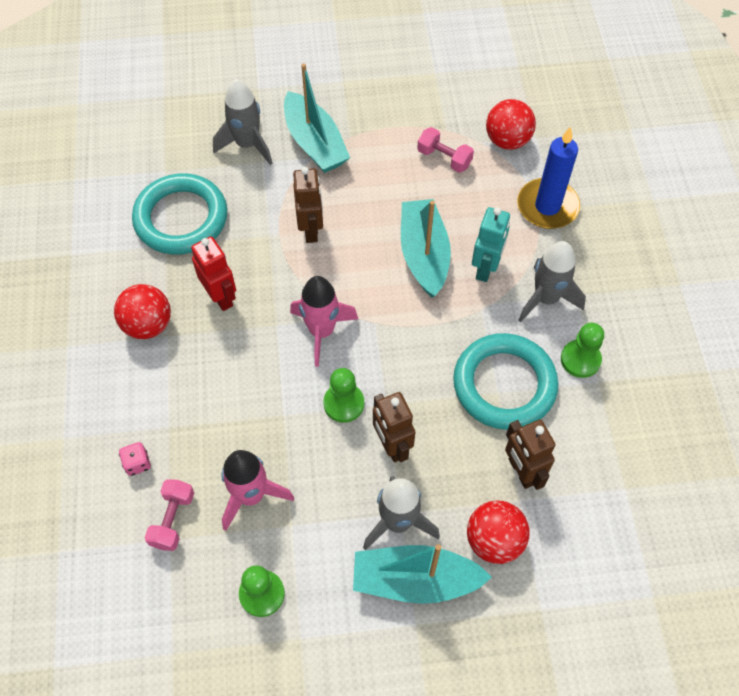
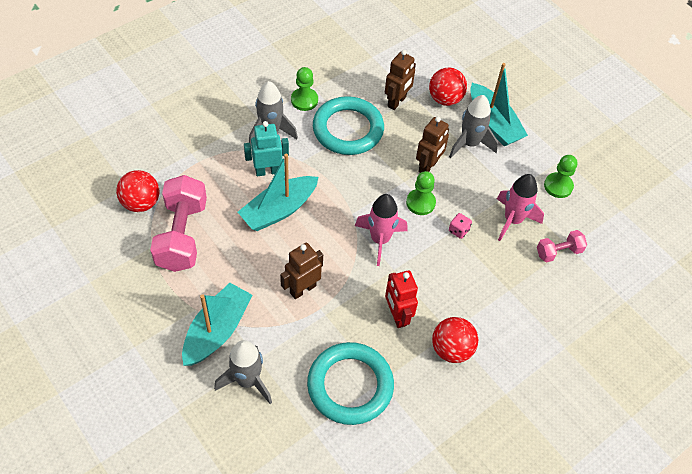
camera: 125 degrees left, 5 degrees down
pink dice [119,442,151,476] -> pink dice moved to [449,213,472,239]
red robot [191,237,236,311] -> red robot turned 45 degrees counterclockwise [385,270,418,328]
pink dumbbell [417,127,474,173] -> pink dumbbell [150,175,207,272], size x1.95
blue candle [517,126,580,229] -> none

